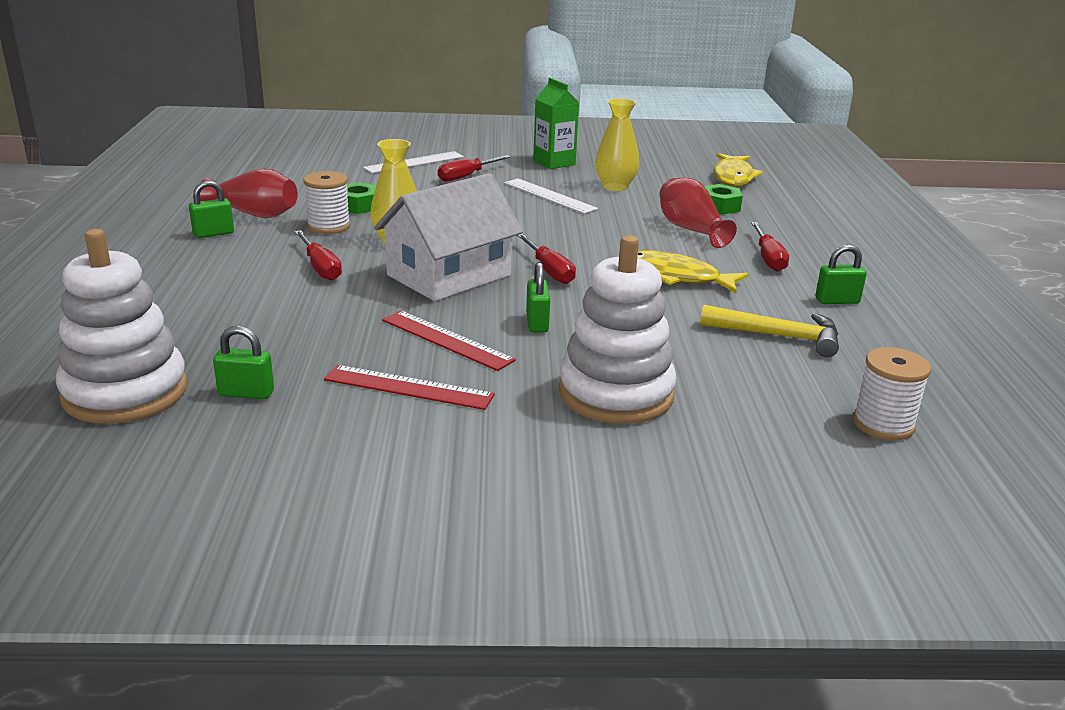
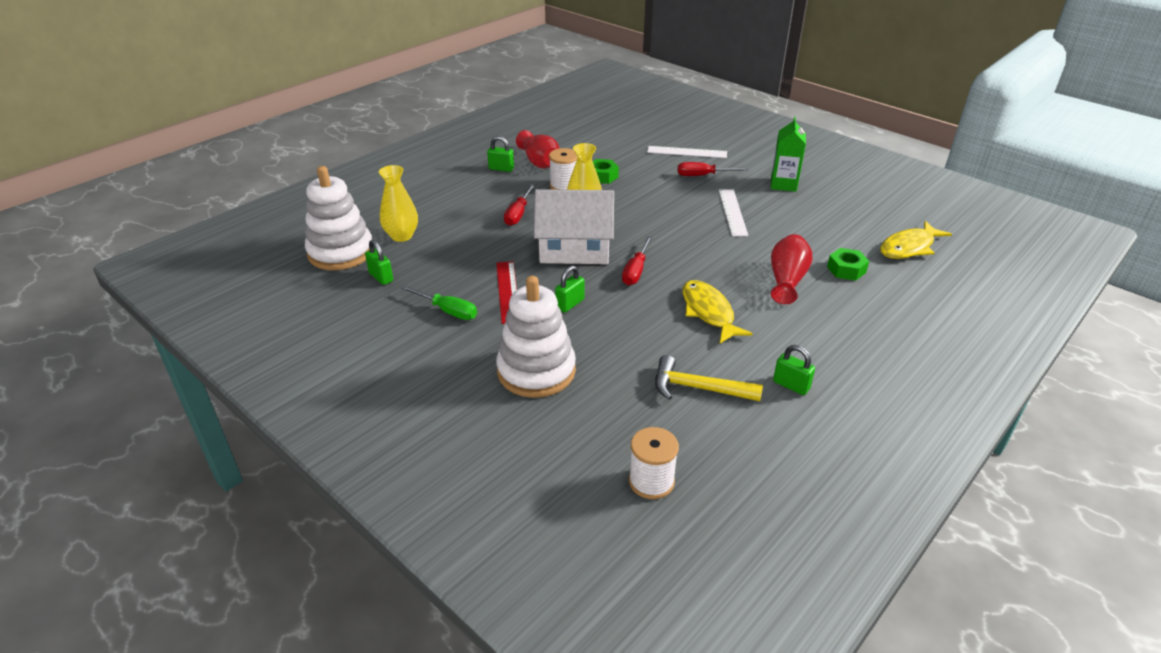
camera: 45 degrees right, 10 degrees up
red ruler [324,365,495,410] -> green screwdriver [401,285,477,320]
yellow vase [595,98,639,191] -> yellow vase moved to [379,165,418,242]
yellow hammer [700,305,839,357] -> yellow hammer turned 135 degrees clockwise [655,355,763,401]
red screwdriver [751,222,789,272] -> none

